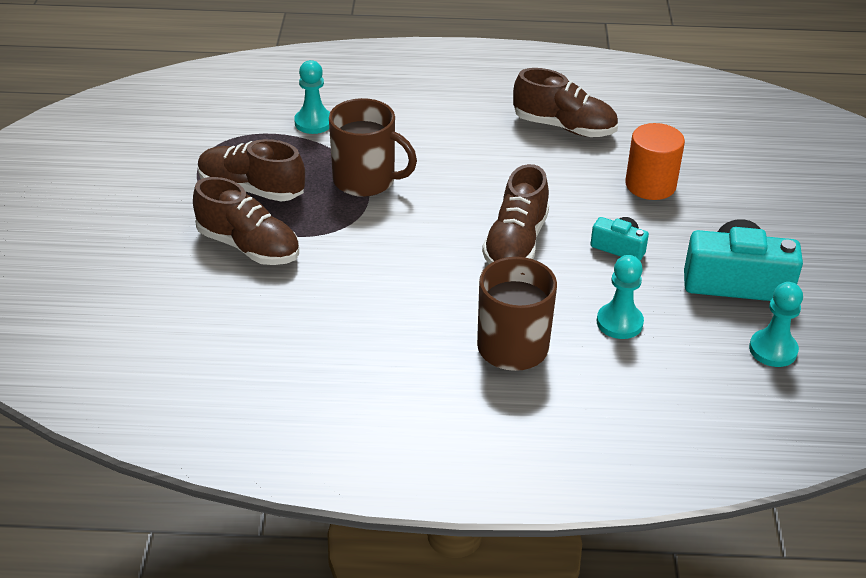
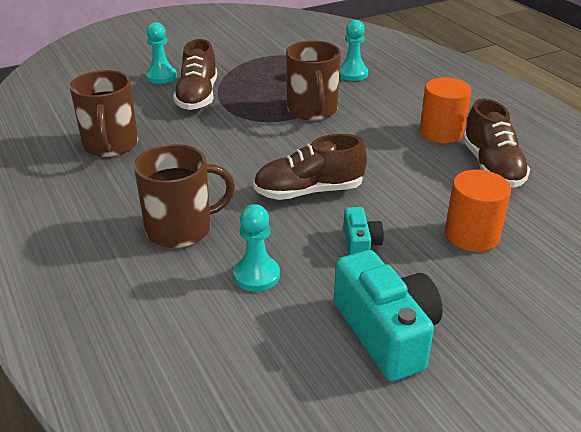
camera: 60 degrees right, 5 degrees down
brown shoe [198,139,305,202] -> none
turquoise pawn [749,282,803,367] -> turquoise pawn moved to [146,22,177,84]
none -> brown mug [70,70,138,157]
none -> orange cylinder [420,78,471,143]

